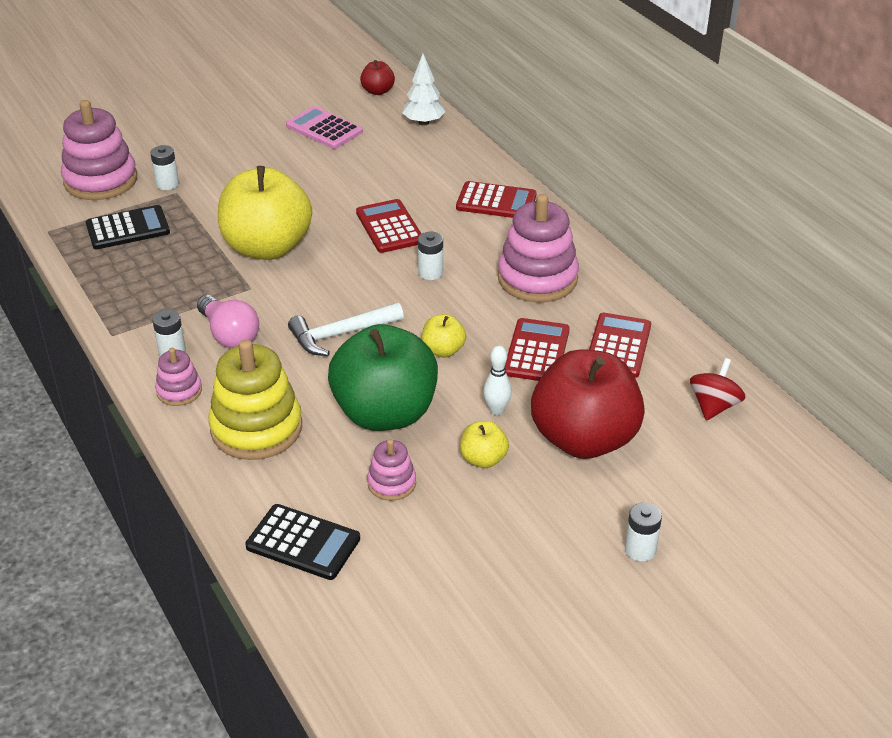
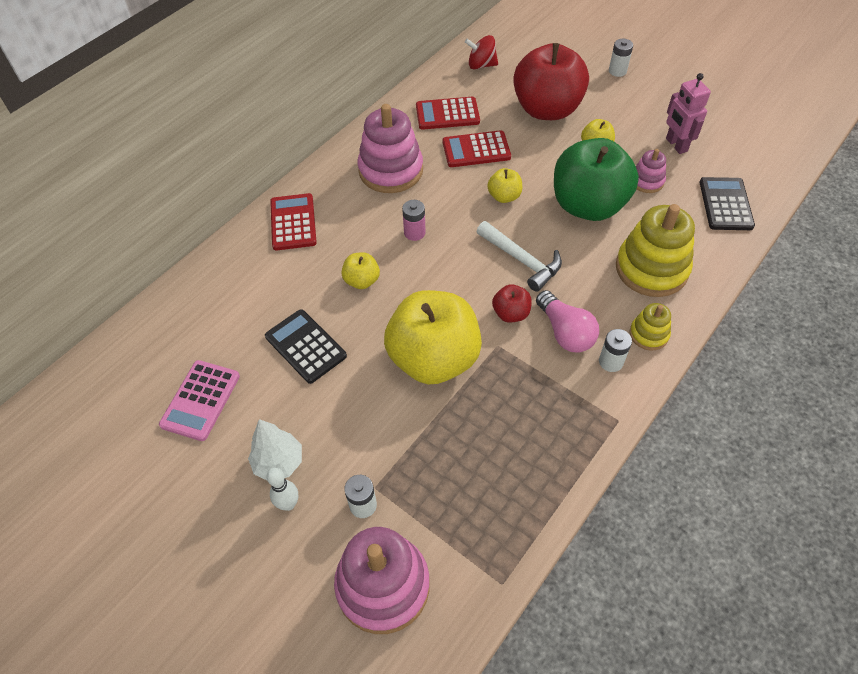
camera: 110 degrees left, 15 degrees up
black calculator [86,205,170,249] -> black calculator moved to [265,309,347,384]
pink stacking toy [155,348,202,406] -> yellow stacking toy [629,303,671,351]
pink light bulb [197,295,259,348] -> pink light bulb turned 120 degrees clockwise [536,290,599,353]
red calculator [356,199,421,253] -> yellow apple [341,252,380,289]
red apple [360,60,395,95] -> red apple moved to [492,284,532,322]
white tree [402,54,446,126] -> white tree moved to [248,419,302,480]
white battery [418,232,443,280] -> pink battery [402,200,426,241]
white bowling pin [483,346,512,415] -> white bowling pin moved to [266,468,298,511]
none -> pink robot [666,73,711,154]

